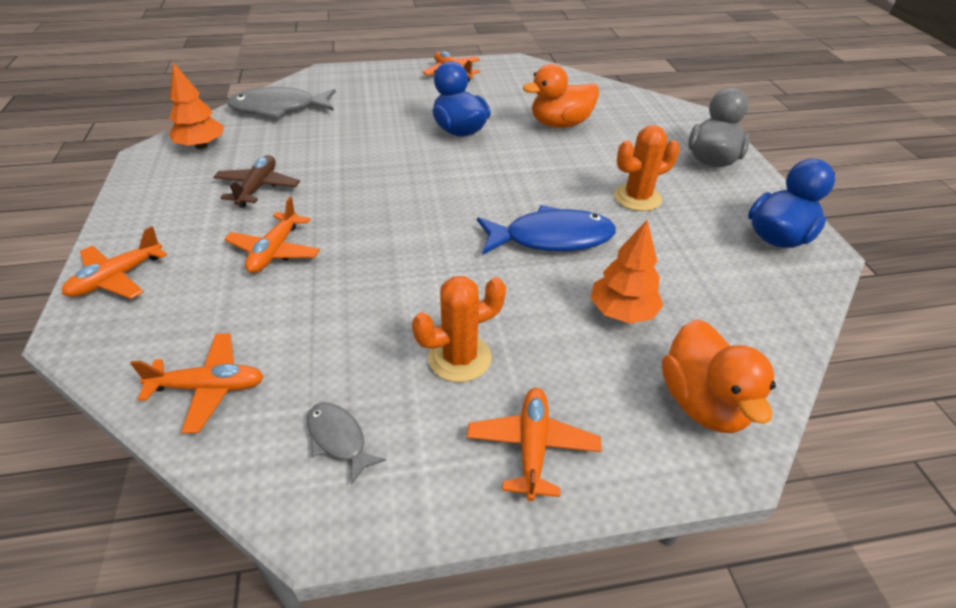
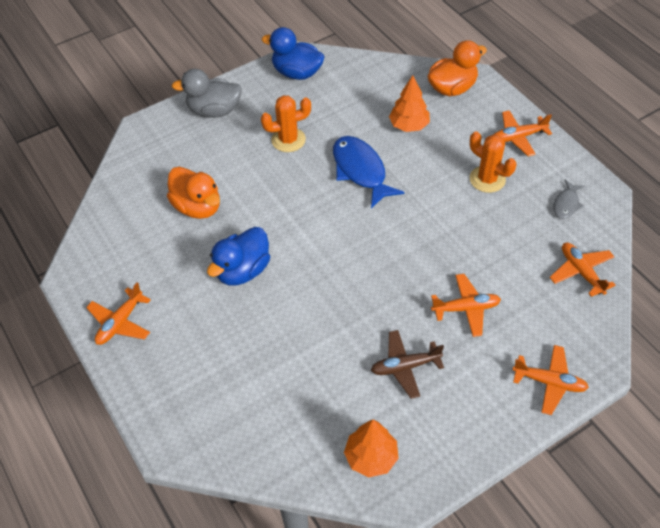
camera: 110 degrees left, 10 degrees up
grey fish [227,87,336,119] -> none
orange cactus [614,125,680,211] -> orange cactus turned 60 degrees counterclockwise [261,95,311,152]

